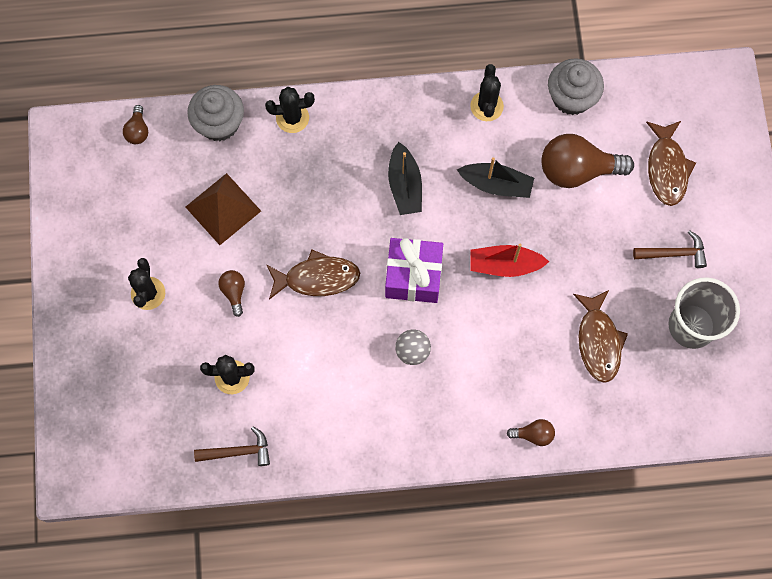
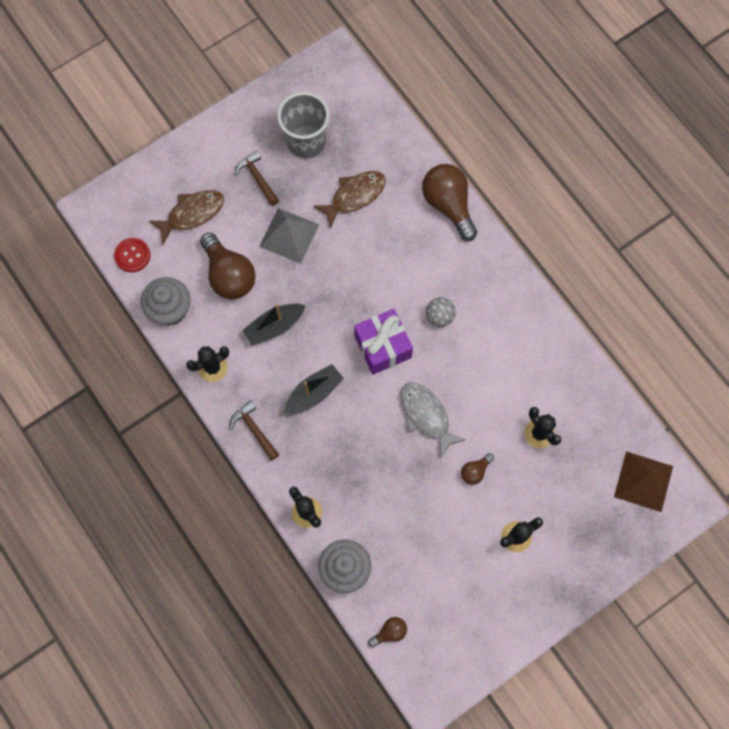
camera: 120 degrees left, 0 degrees up
brown pyramid [186,173,261,245] -> brown pyramid moved to [614,451,673,512]
brown hammer [194,427,270,466] -> brown hammer moved to [230,400,279,461]
brown fish [267,250,360,300] -> grey fish [400,382,466,457]
black boat [457,157,534,198] -> black boat turned 105 degrees counterclockwise [243,303,306,346]
red boat [471,244,549,277] -> none
brown light bulb [507,419,555,446] -> brown light bulb [422,164,477,241], size x2.11
none -> red button [114,238,150,272]
none -> grey pyramid [259,208,320,264]

